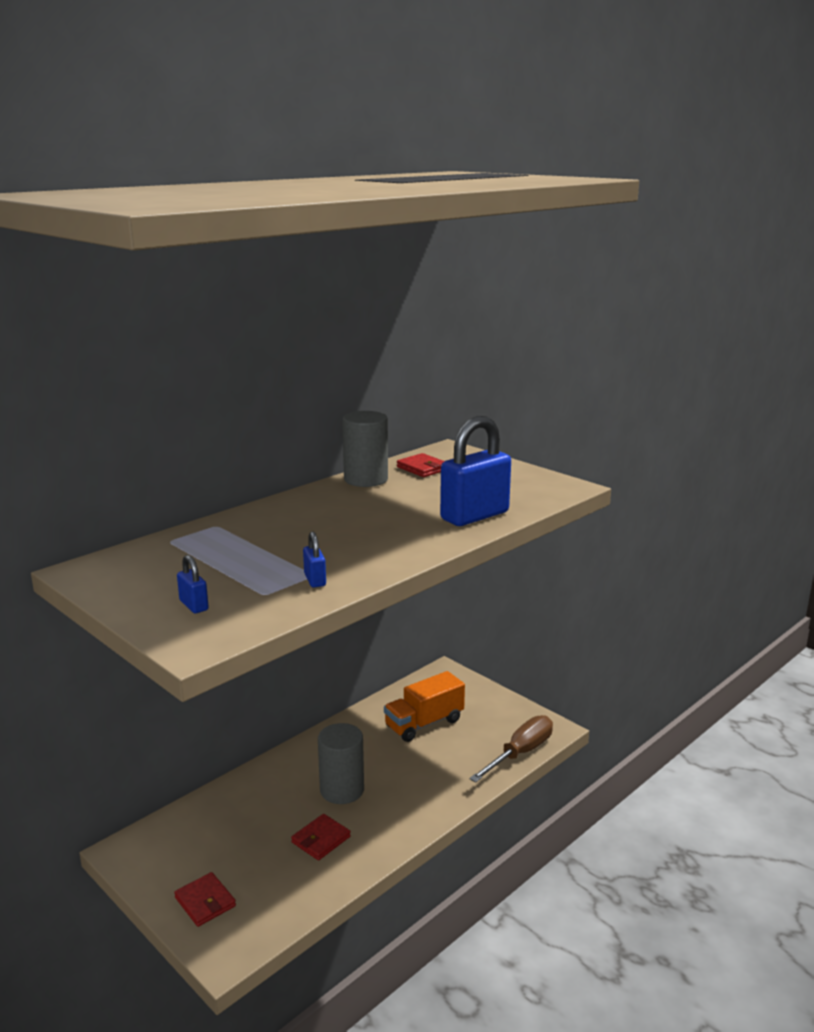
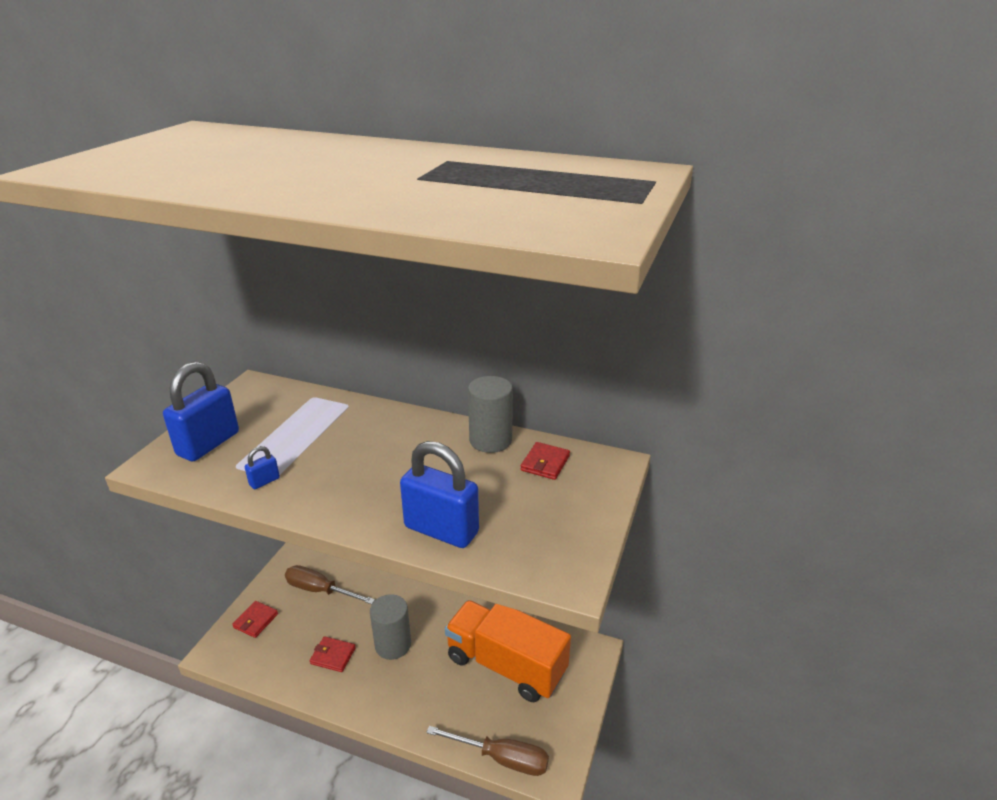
camera: 65 degrees right, 10 degrees up
blue padlock [177,555,209,613] -> blue padlock [163,362,239,461], size x2.31
orange truck [384,671,465,742] -> orange truck [445,600,571,702], size x1.58
none -> brown screwdriver [285,565,375,604]

